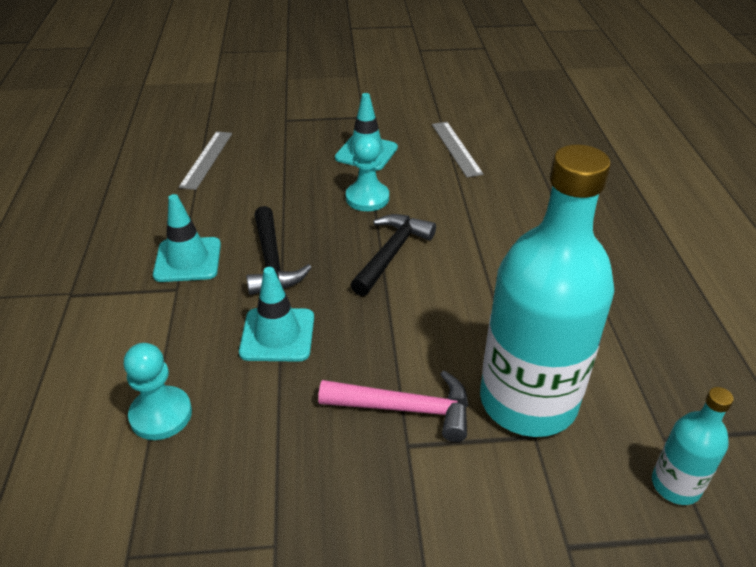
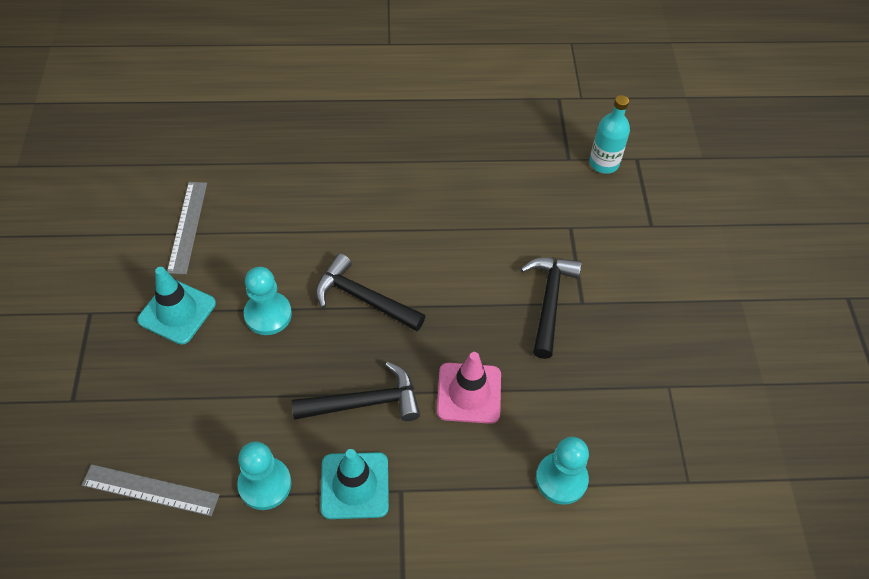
camera: 90 degrees left, 15 degrees up
turquoise traffic cone [239,267,314,362] -> pink traffic cone [437,352,501,424]
pink hammer [318,370,468,442] -> black hammer [520,258,582,359]
grey ruler [432,122,484,177] -> grey ruler turned 75 degrees counterclockwise [167,182,207,274]
turquoise bottle [480,144,615,437] -> none
none -> turquoise pawn [237,442,291,510]

